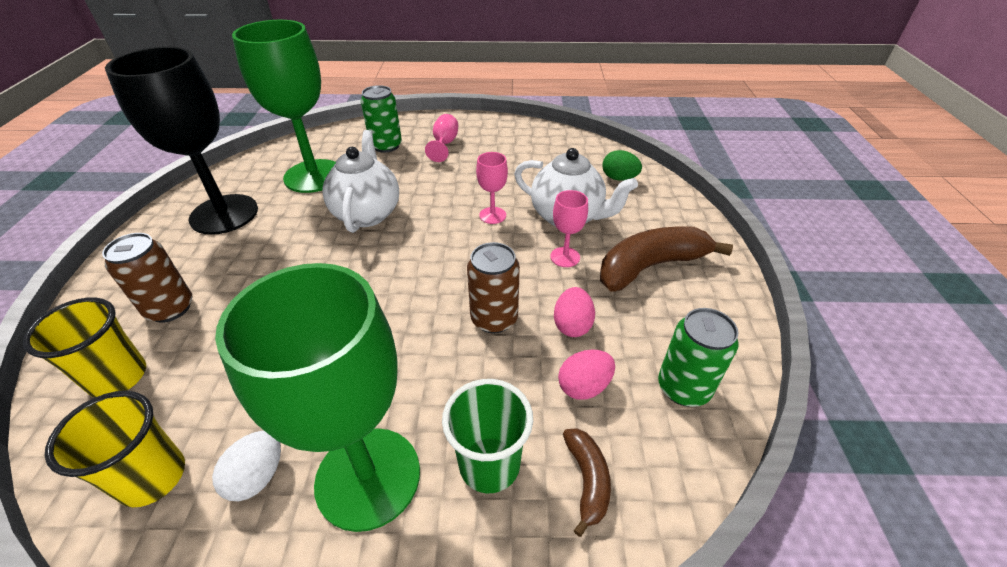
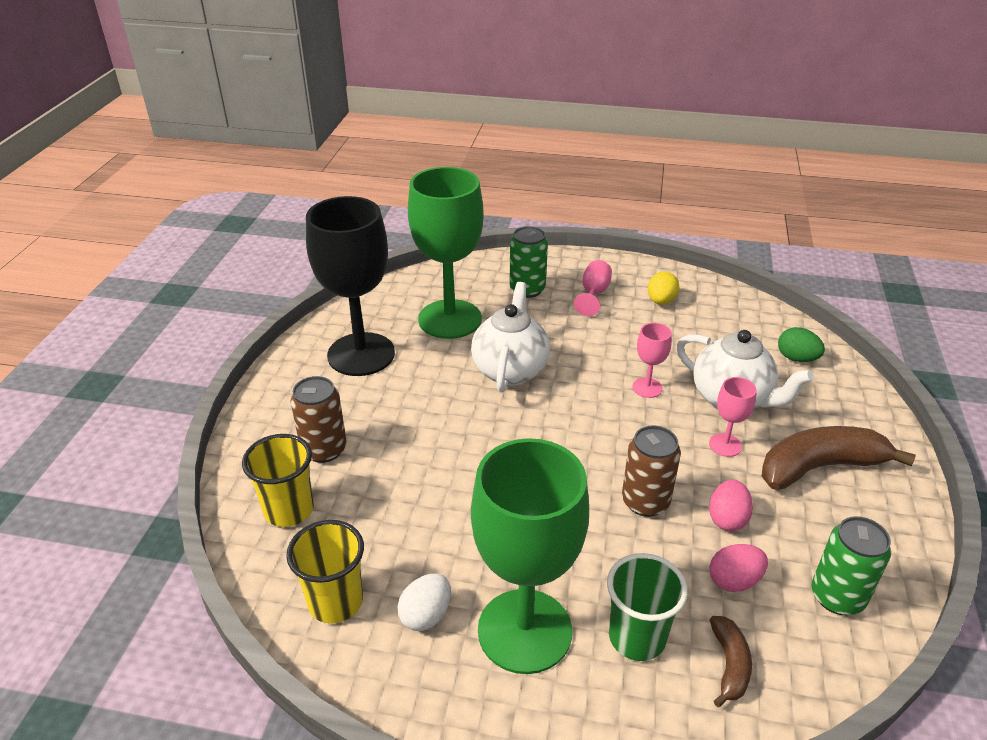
camera: 10 degrees right, 5 degrees down
none -> yellow egg [648,272,680,305]

